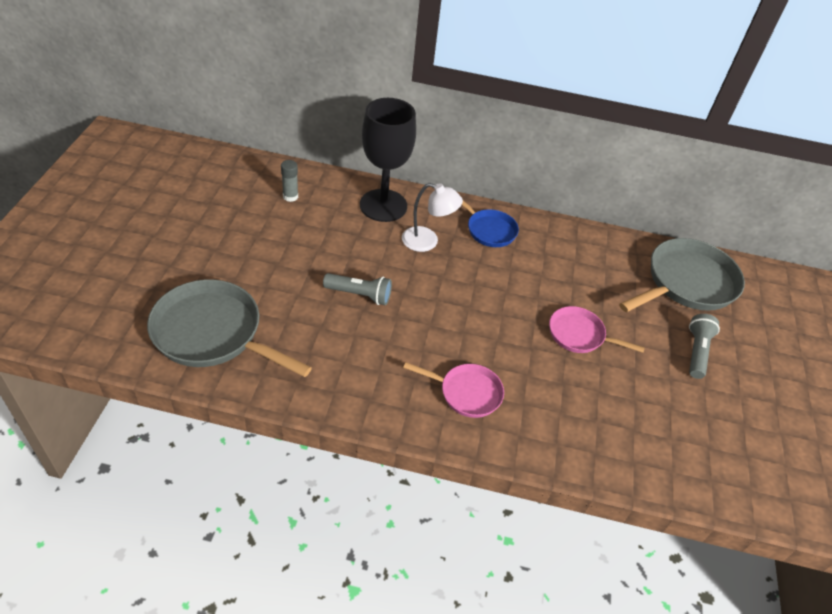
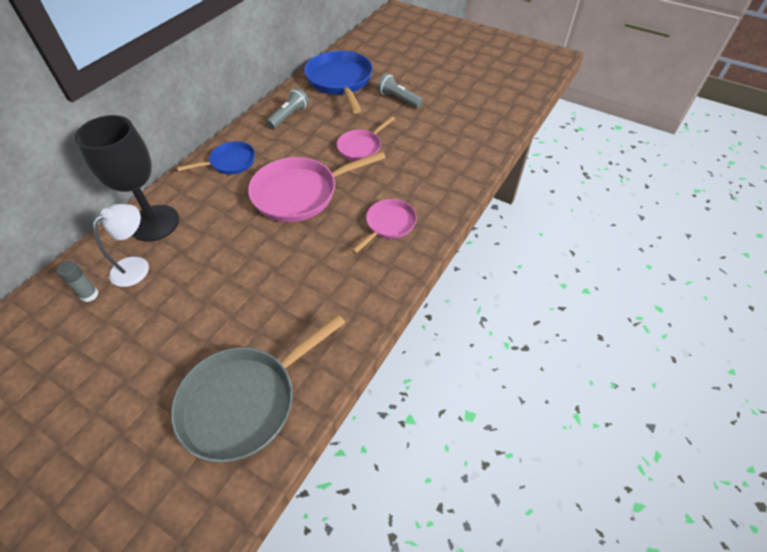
camera: 65 degrees left, 5 degrees up
grey flashlight [323,273,392,305] -> grey flashlight moved to [266,88,309,129]
white lamp [402,183,463,252] -> white lamp moved to [93,204,149,287]
grey pan [619,238,745,312] -> blue pan [304,51,373,114]
none -> pink pan [248,151,386,222]

